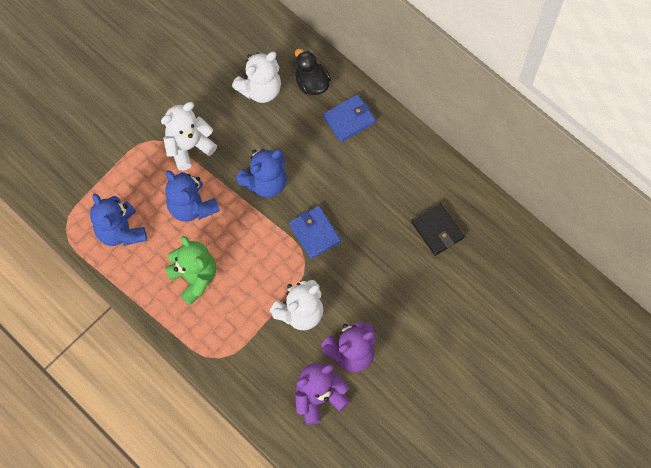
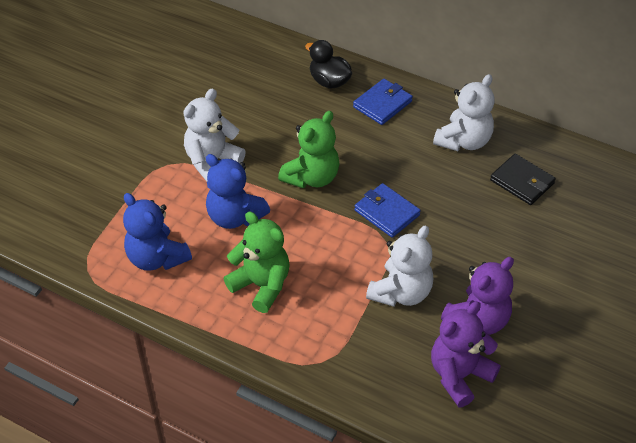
camera: 15 degrees left, 20 degrees down
white teddy bear [232,52,281,103] -> white teddy bear moved to [433,74,495,151]
blue teddy bear [236,149,287,198] -> green teddy bear [278,111,339,188]

